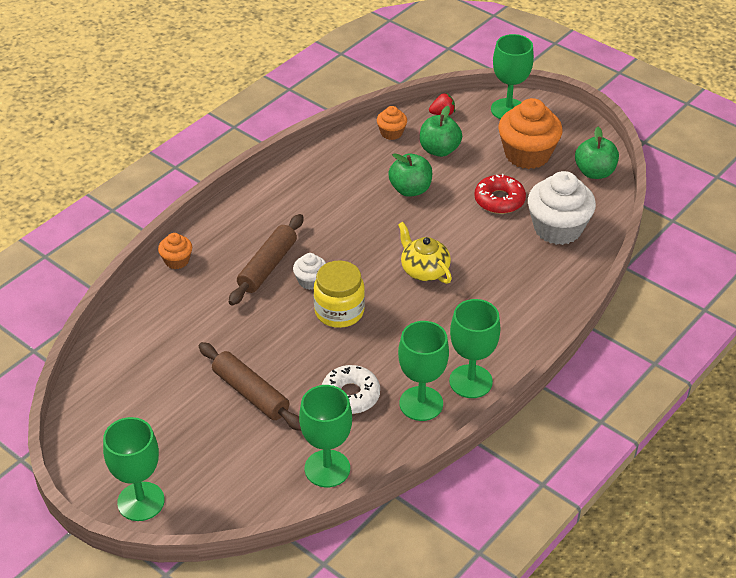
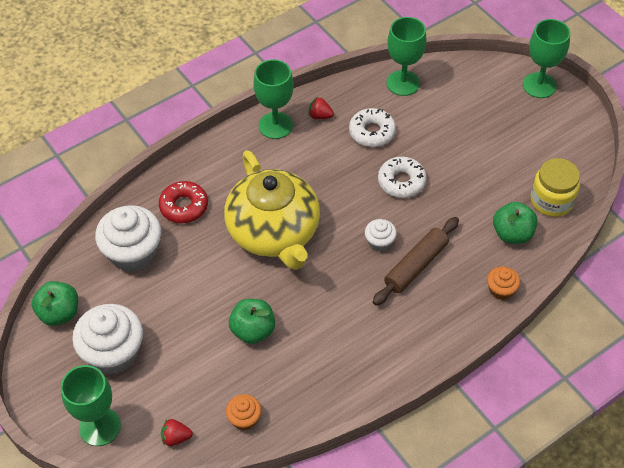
camera: 165 degrees left, 10 degrees up
brown rolling pin [199,342,301,431] -> none
yellow jar [313,261,365,328] -> yellow jar moved to [531,158,580,217]
yellow teapot [398,222,452,284] -> yellow teapot [224,150,320,270], size x2.06
green goblet [398,321,449,421] -> red strawberry [309,97,334,119]
green apple [420,106,462,157] -> green apple moved to [493,202,537,244]
red donut [474,174,526,214] -> red donut moved to [159,181,208,223]
orange cupcake [498,98,563,169] -> white cupcake [72,304,143,375]
none -> white donut [378,157,427,198]

